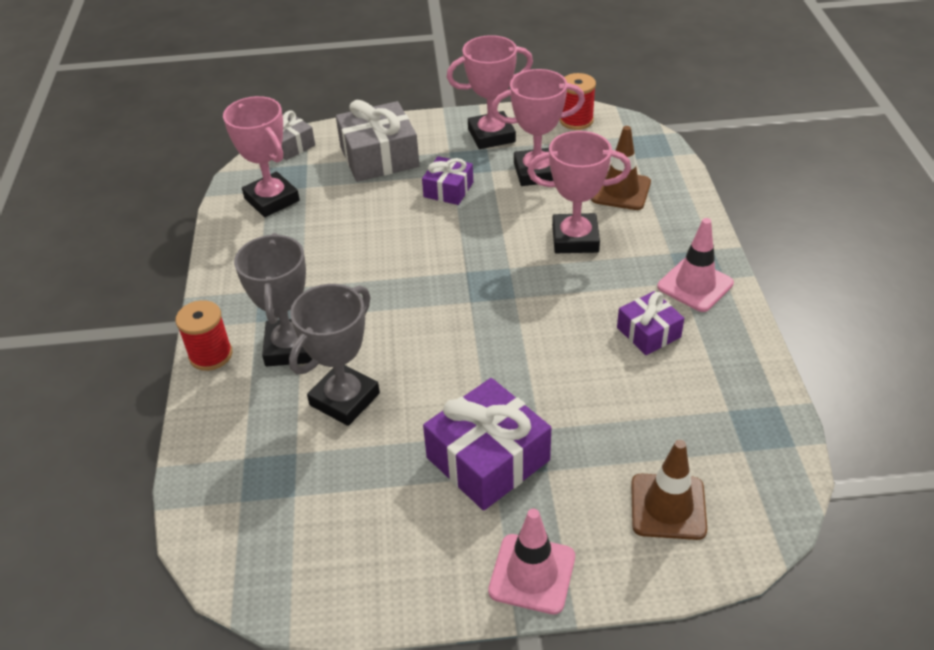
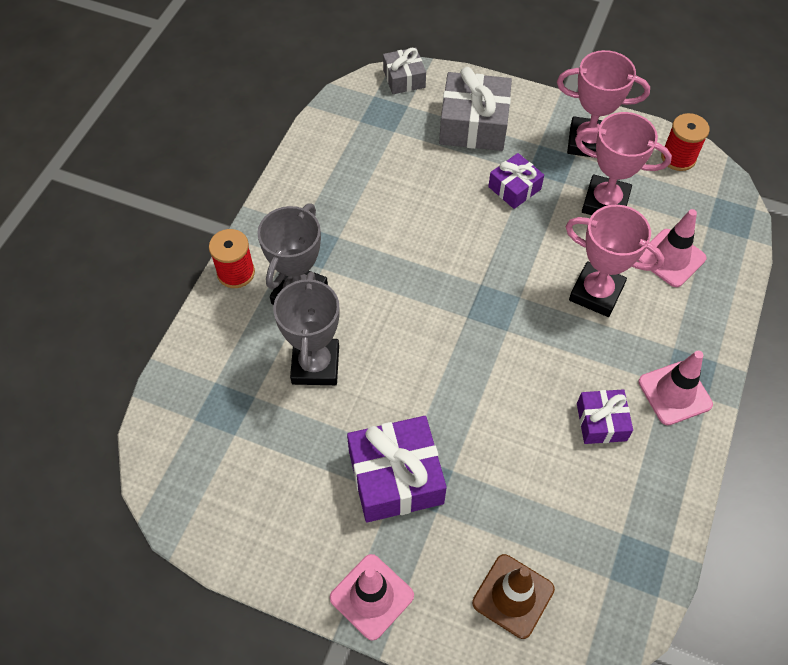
camera: 25 degrees right, 15 degrees up
pink trophy [223,96,300,217] -> none
grey trophy [289,284,380,426] -> grey trophy turned 60 degrees counterclockwise [273,272,340,385]
brown traffic cone [591,126,651,210] -> pink traffic cone [638,209,707,287]

